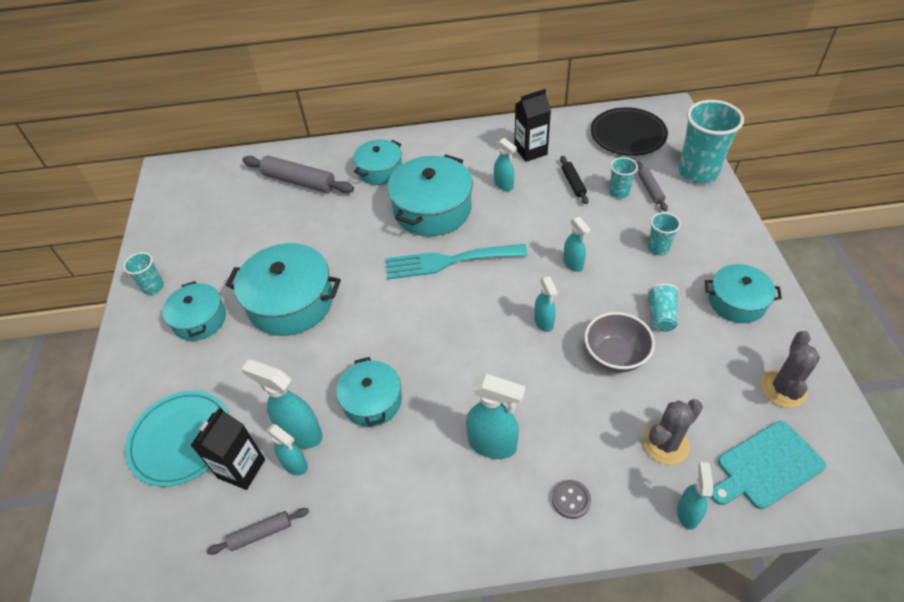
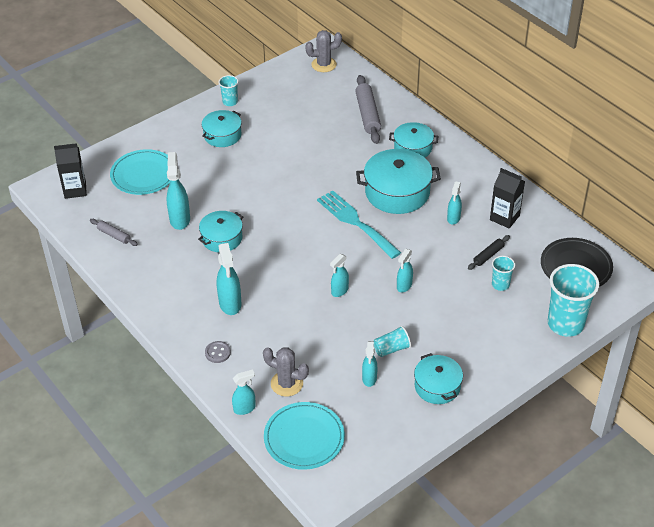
camera: 55 degrees right, 5 degrees down
black carton [190,407,265,490] -> black carton moved to [54,143,87,199]
turquoise pot [226,243,341,336] -> none
turquoise spray bottle [267,424,308,475] -> turquoise spray bottle moved to [362,341,377,387]
grey bowl [584,312,655,373] -> none
grey rolling pin [637,161,668,211] -> none
turquoise cup [648,212,681,256] -> none
turquoise cutting board [711,421,826,509] -> turquoise plate [264,402,345,470]
grey cactus [761,331,820,408] -> grey cactus moved to [305,30,342,72]

